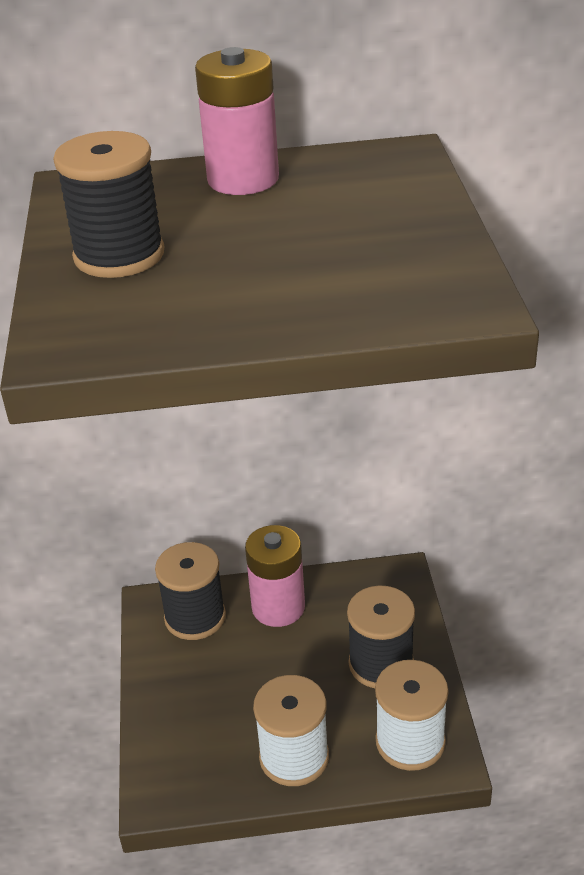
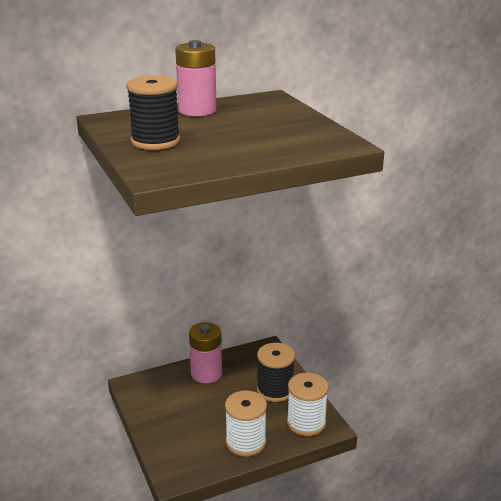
camera: 20 degrees left, 10 degrees down
black spool [155,542,226,640] -> none

